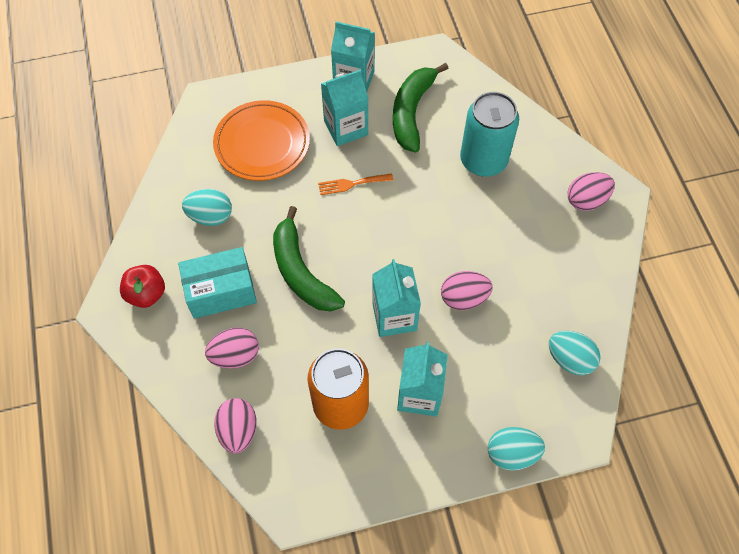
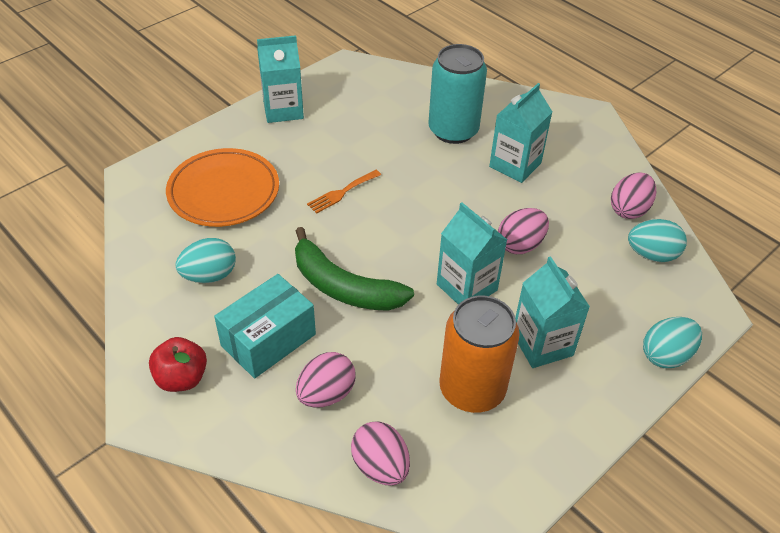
camera: 30 degrees left, 15 degrees down
turquoise carton [321,69,369,146] -> turquoise carton moved to [489,83,552,183]
green banana [393,63,448,153] -> none
pink egg [568,172,615,211] -> pink egg moved to [611,172,656,219]

